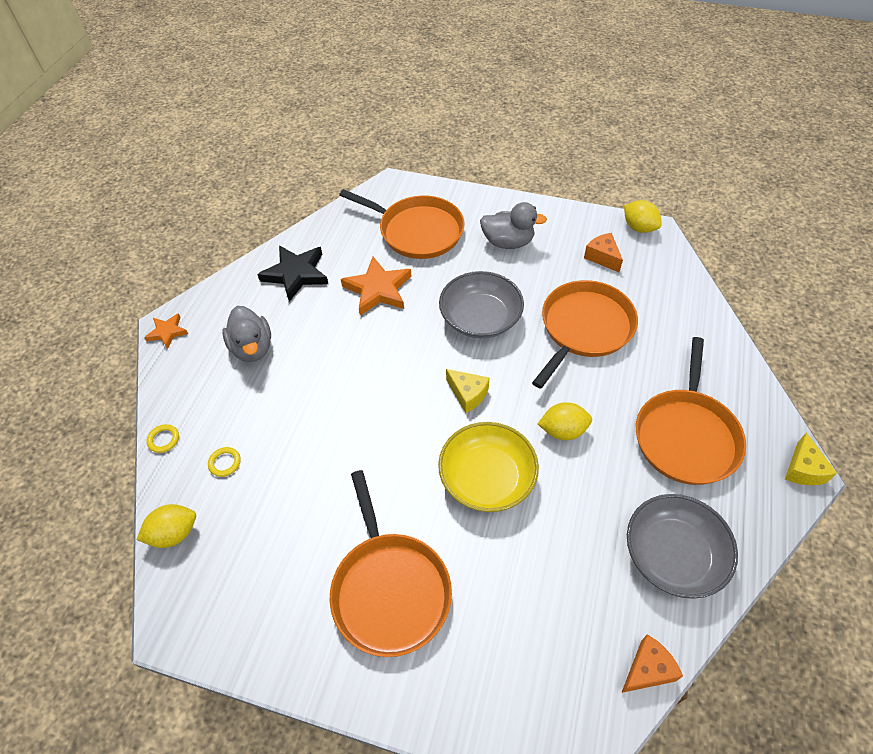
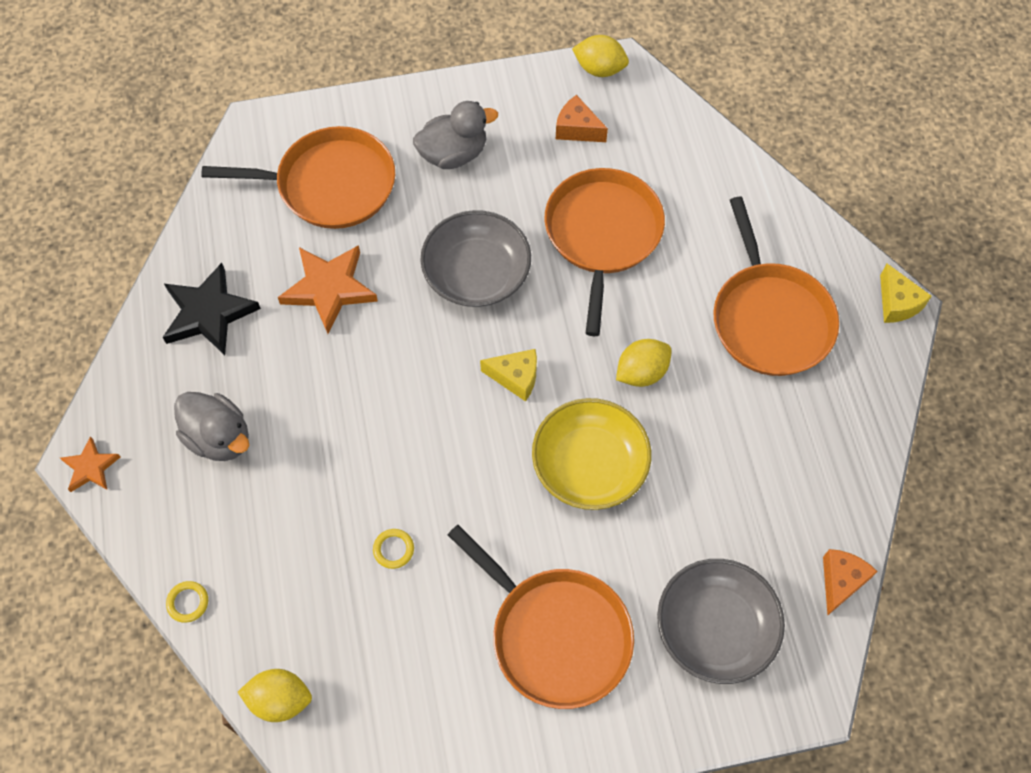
camera: 30 degrees left, 10 degrees up
yellow lemon [136,504,196,548] -> yellow lemon turned 60 degrees clockwise [238,669,312,722]
yellow ring [208,447,241,477] -> yellow ring moved to [373,529,414,569]
grey bowl [627,494,738,599] -> grey bowl moved to [657,559,785,684]

